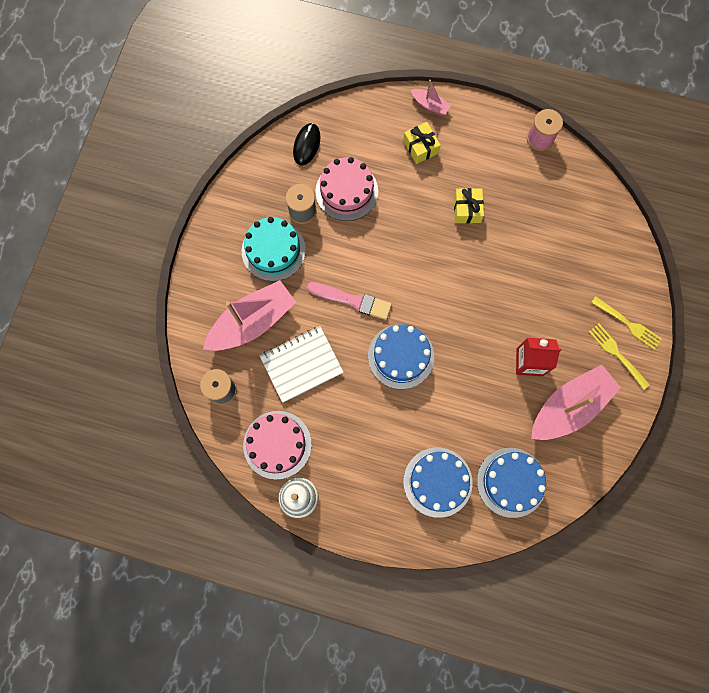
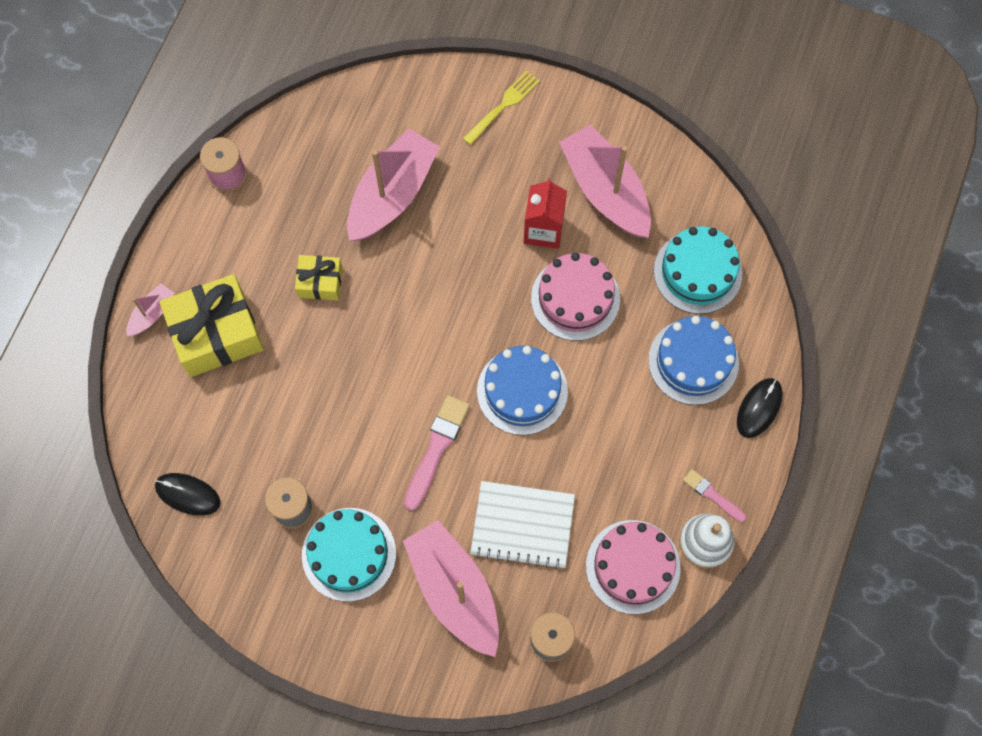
camera: 85 degrees left, 5 degrees down
white notebook [260,326,344,403] -> white notebook turned 60 degrees counterclockwise [470,481,575,570]
pink cake [315,157,378,221] -> pink cake moved to [531,252,620,341]
yellow gift [403,122,441,164] -> yellow gift [159,274,264,377], size x1.87
blue cake [477,448,546,518] -> turquoise cake [654,226,743,314]
yellow fork [589,324,650,390] -> none
none -> pink boat [347,129,440,241]
none -> pink brush [683,469,746,522]
none -> black mouse [737,378,783,438]

